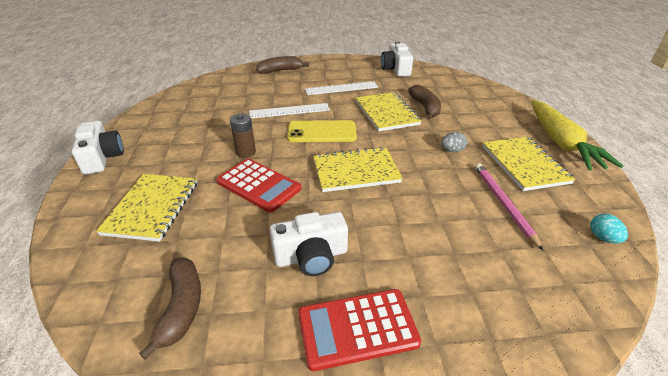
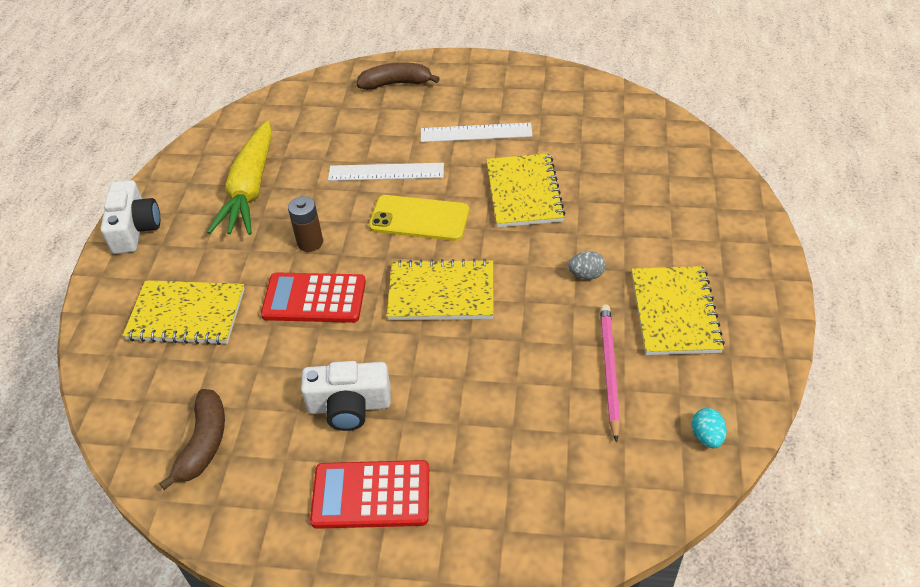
camera: 15 degrees right, 10 degrees up
yellow notebook [96,174,197,242] -> yellow notebook turned 75 degrees clockwise [123,280,244,345]
red calculator [216,159,301,213] -> red calculator turned 135 degrees clockwise [261,272,366,323]
white camera [381,42,413,77] -> none
brown banana [408,85,441,120] -> none
yellow carrot [532,100,624,171] -> yellow carrot moved to [207,121,272,235]

